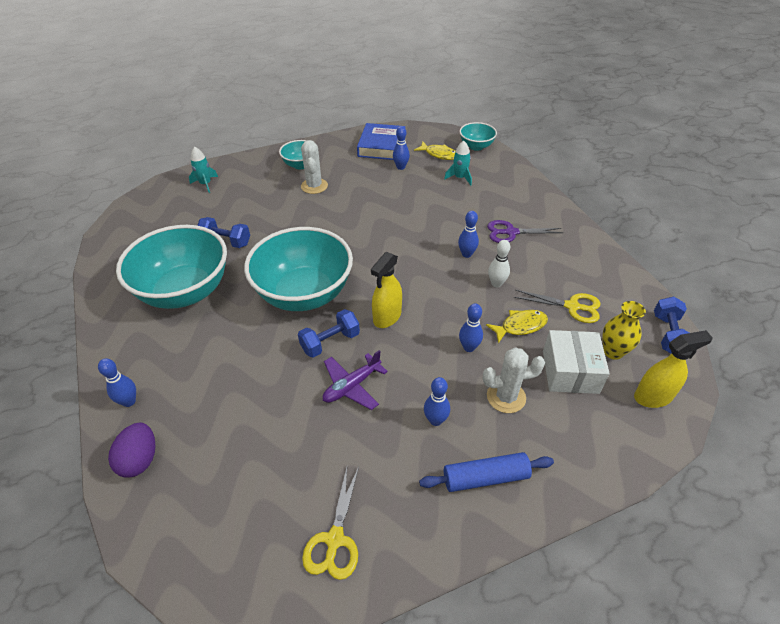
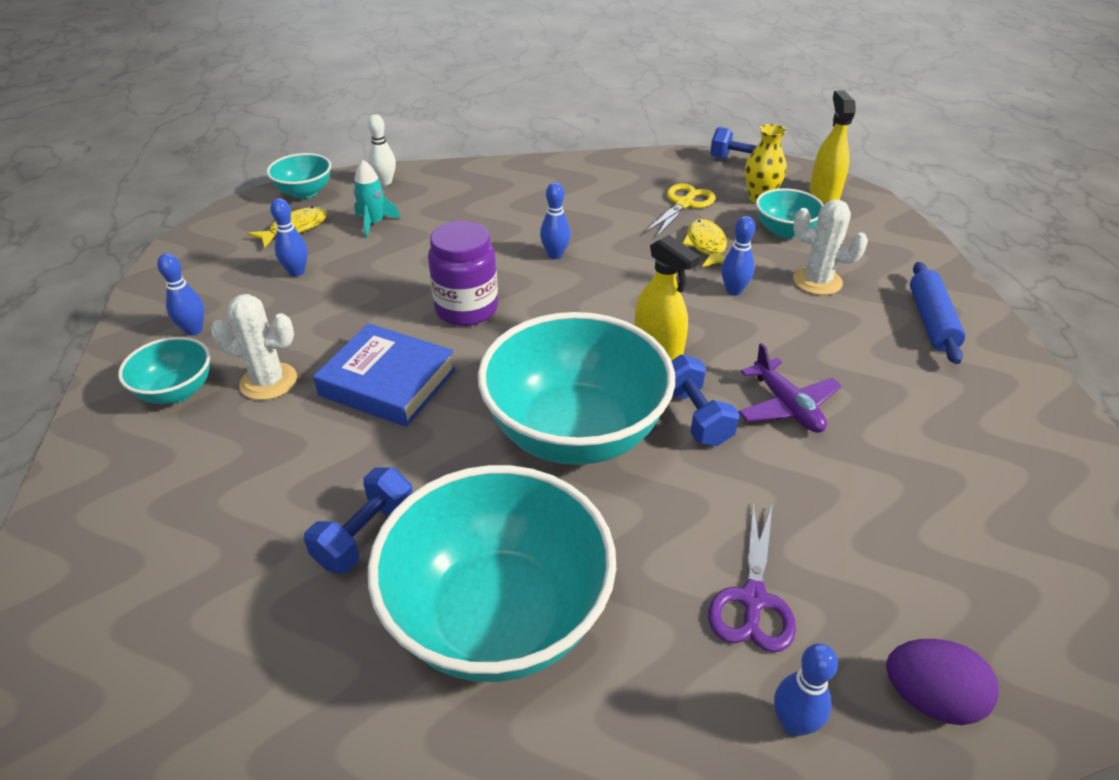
camera: 75 degrees left, 5 degrees down
turquoise rocket [189,147,218,193] -> none
yellow scissors [302,467,359,580] -> none
blue book [357,123,405,160] -> blue book moved to [313,323,456,427]
blue bowling pin [424,377,450,426] -> blue bowling pin moved to [157,253,204,335]
white cactus [483,347,545,413] -> white cactus turned 75 degrees counterclockwise [793,200,868,295]
purple scissors [487,220,563,243] -> purple scissors moved to [708,502,796,652]
white bowling pin [488,240,510,288] -> white bowling pin moved to [368,114,396,185]
white box [543,330,610,394] -> turquoise bowl [756,188,824,238]
none -> purple jar [428,221,498,326]

